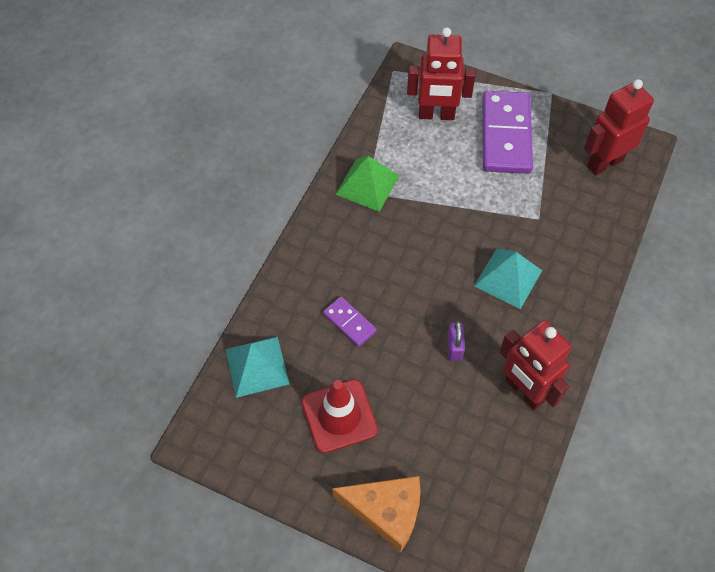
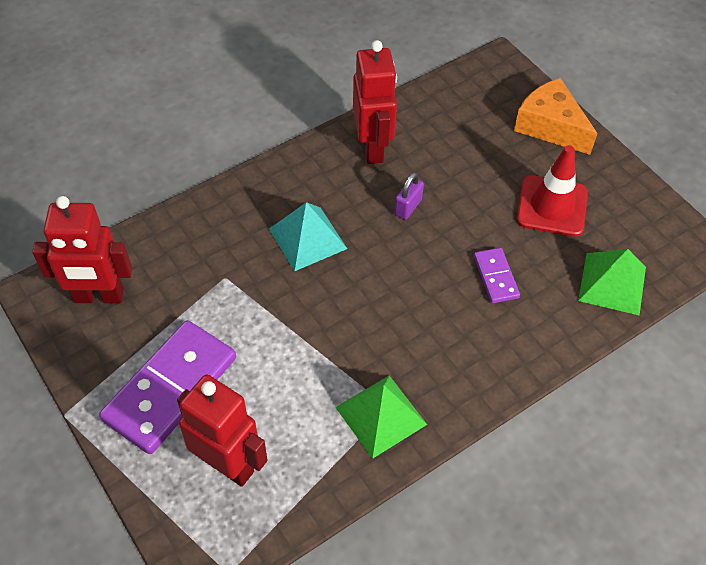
camera: 150 degrees left, 5 degrees down
turquoise pyramid [225,337,289,398] -> green pyramid [578,249,646,316]

